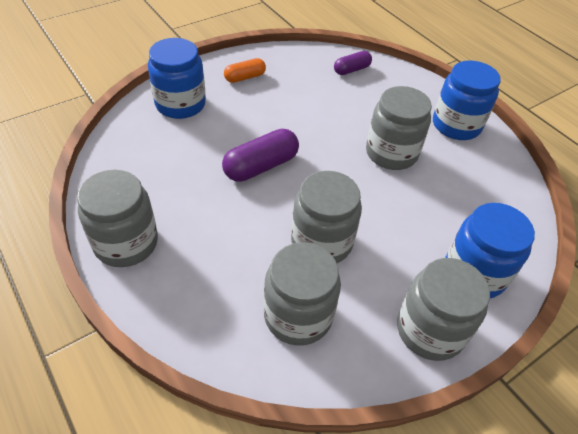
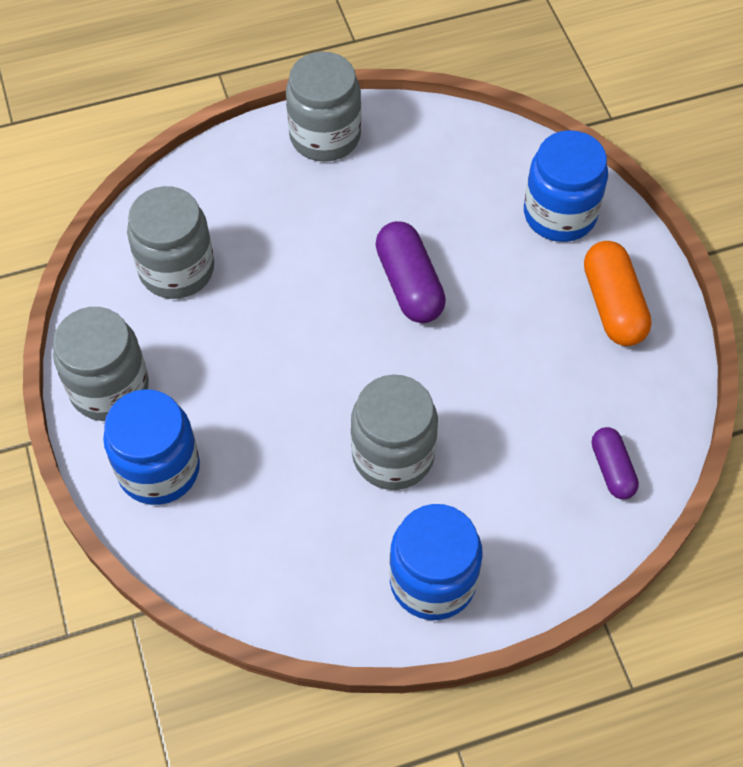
camera: 110 degrees right, 10 degrees up
orange capsule [224,58,266,83] -> orange capsule [584,241,652,346], size x1.62
grey jar [291,171,362,263] -> none

